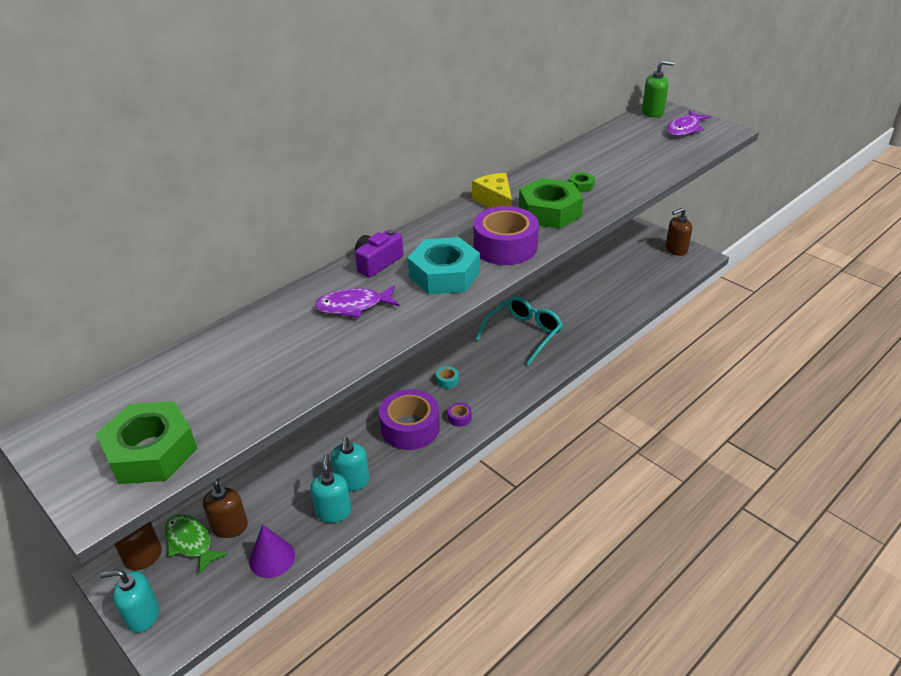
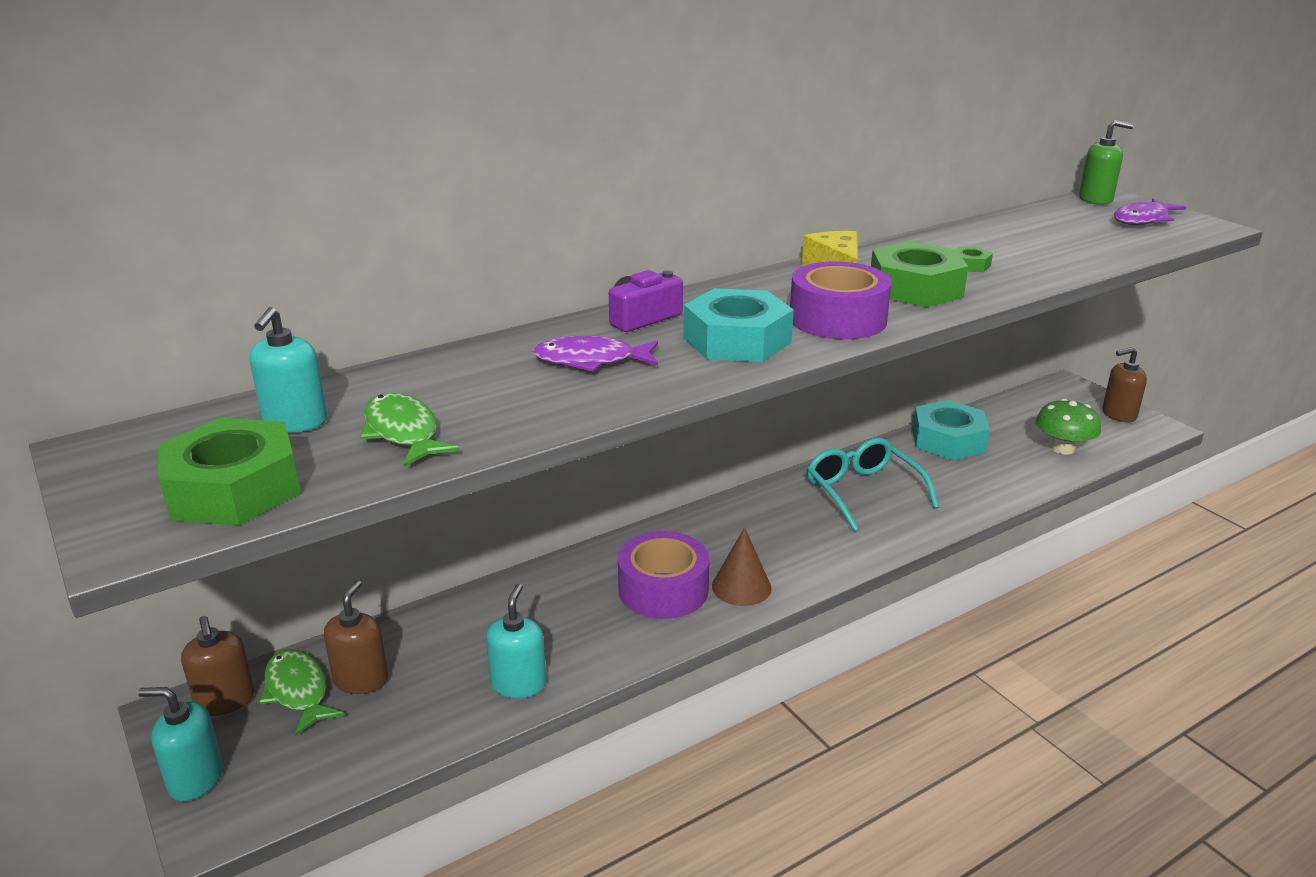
camera: 10 degrees right, 10 degrees down
purple cone [249,524,295,578] -> none
turquoise soap dispenser [331,437,370,491] -> turquoise soap dispenser moved to [250,307,327,433]
turquoise tape [436,366,459,389] -> none
purple tape [448,403,472,427] -> brown cone [712,527,772,606]
turquoise glasses [476,296,563,365] -> turquoise glasses turned 75 degrees counterclockwise [807,438,939,532]
none -> green fish [360,393,460,467]
none -> turquoise nut [913,400,990,460]
none -> green mushroom [1036,398,1101,455]

